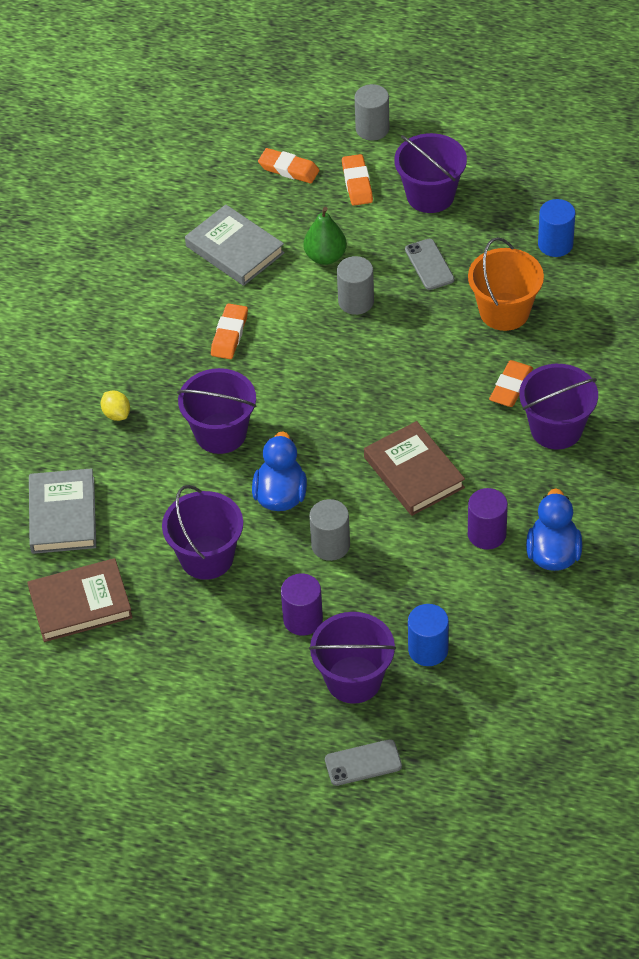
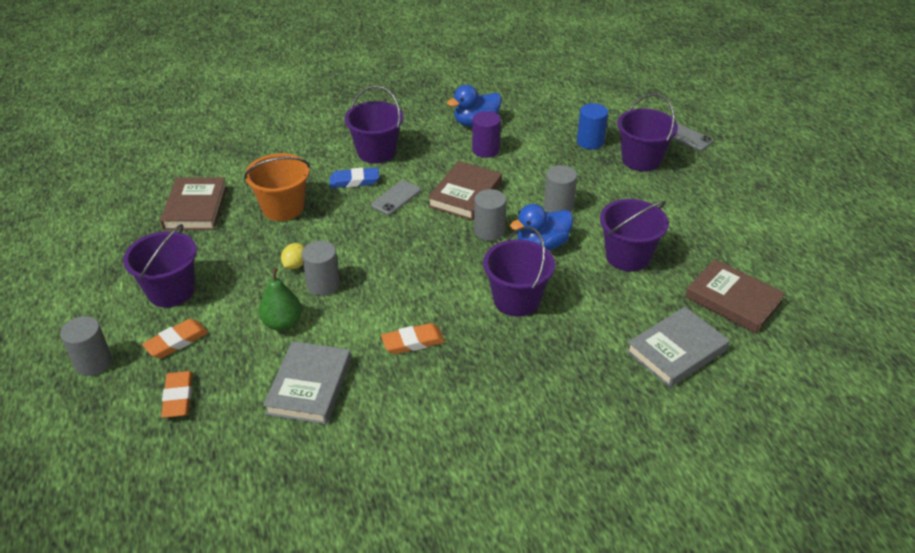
camera: 125 degrees left, 10 degrees down
yellow lemon [101,391,130,421] -> yellow lemon moved to [281,243,304,269]
purple cylinder [281,573,323,636] -> none
grey phone [405,239,454,290] -> grey phone moved to [371,180,421,215]
orange eraser [489,360,533,407] -> blue eraser [329,168,379,188]
blue cylinder [538,199,576,257] -> brown book [160,177,227,230]
none -> grey cylinder [474,189,506,241]

